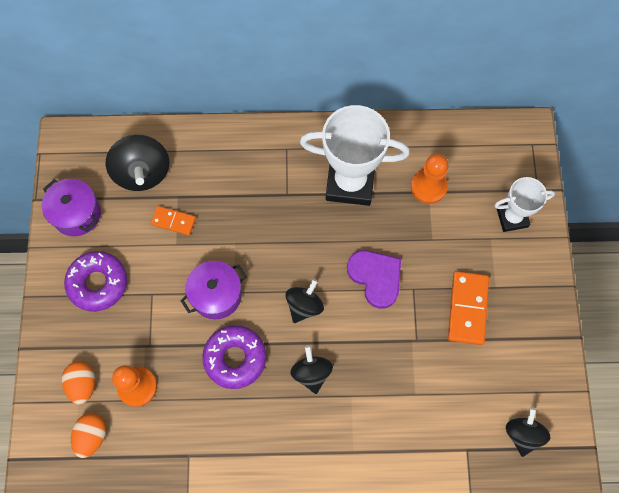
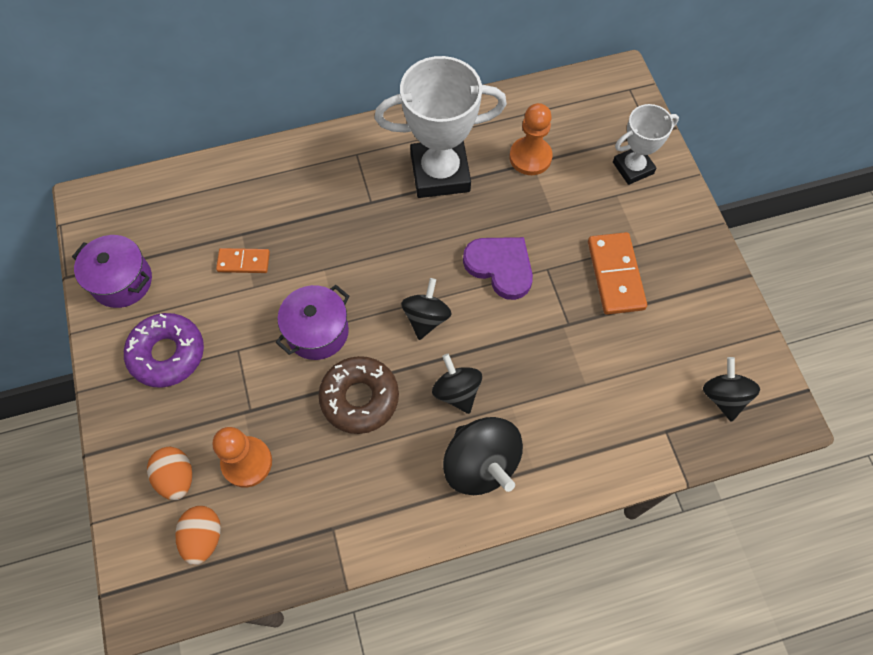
camera: 15 degrees left, 5 degrees down
black spinning top [106,134,169,191] -> black spinning top moved to [443,417,523,495]
purple donut [202,325,266,389] -> brown donut [319,356,399,434]

